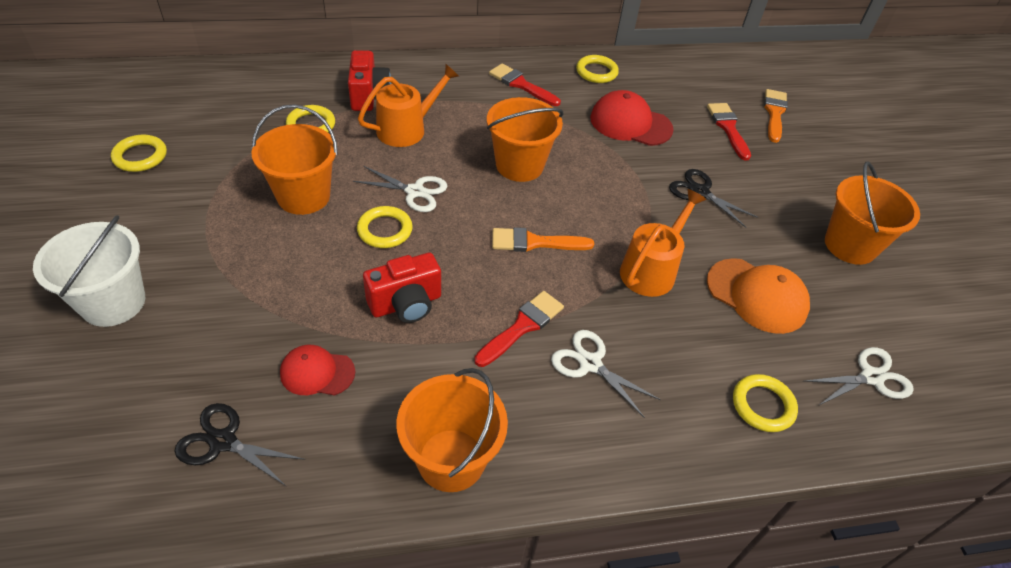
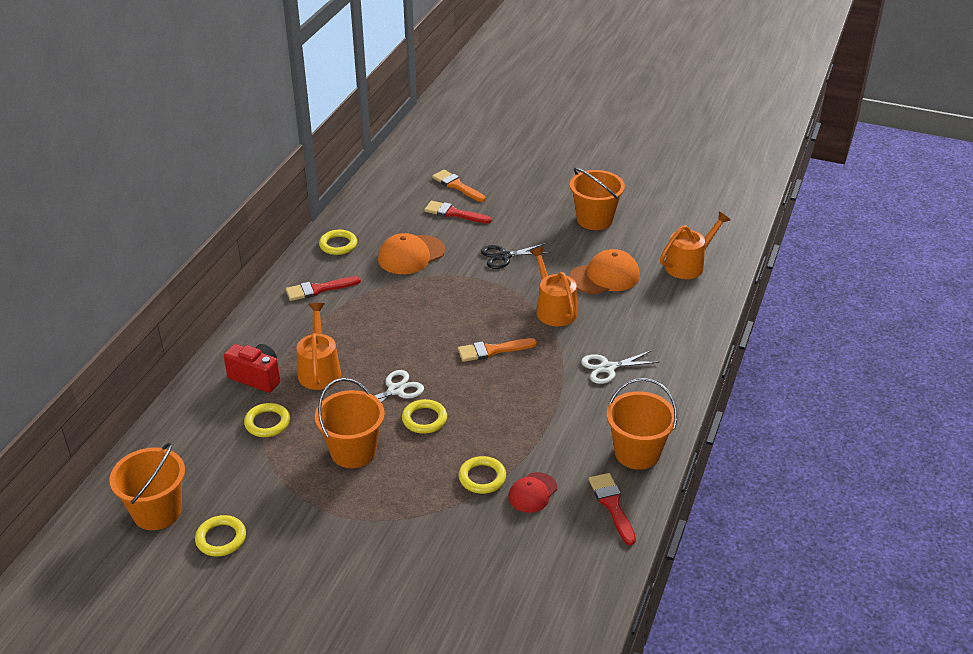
camera: 55 degrees left, 10 degrees down
white bucket [33,215,145,327] -> none
black scissors [174,403,305,487] -> none
red camera [363,253,441,323] -> none
red brush [474,291,564,367] -> red brush moved to [589,473,636,545]
orange bucket [487,97,564,182] -> orange bucket moved to [109,442,185,530]
orange brush [492,227,594,252] -> orange brush turned 45 degrees clockwise [458,338,537,362]
red cap [590,90,673,146] -> orange cap [378,233,445,274]
yellow ring [733,374,798,432] -> yellow ring moved to [459,456,506,494]
white scissors [804,347,914,406] -> orange watering can [660,211,730,279]

